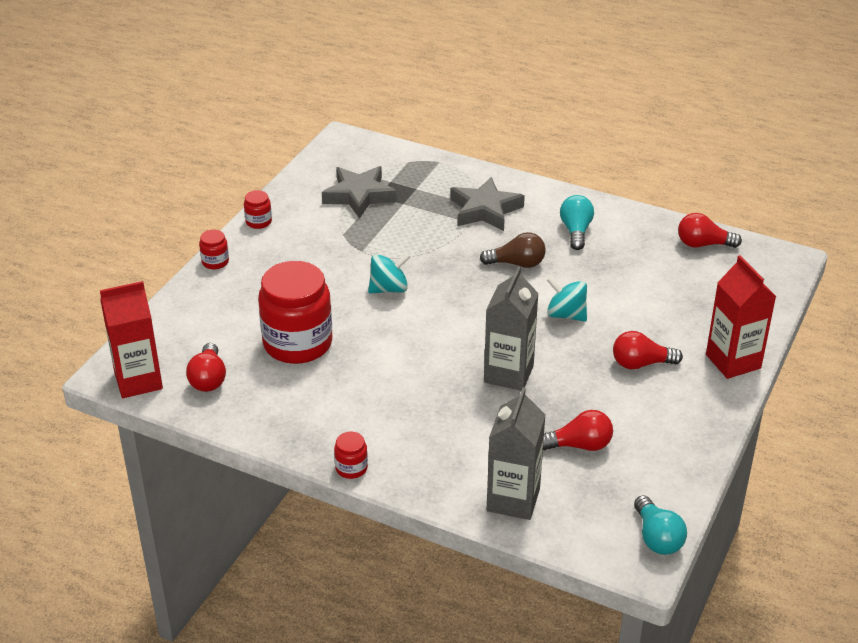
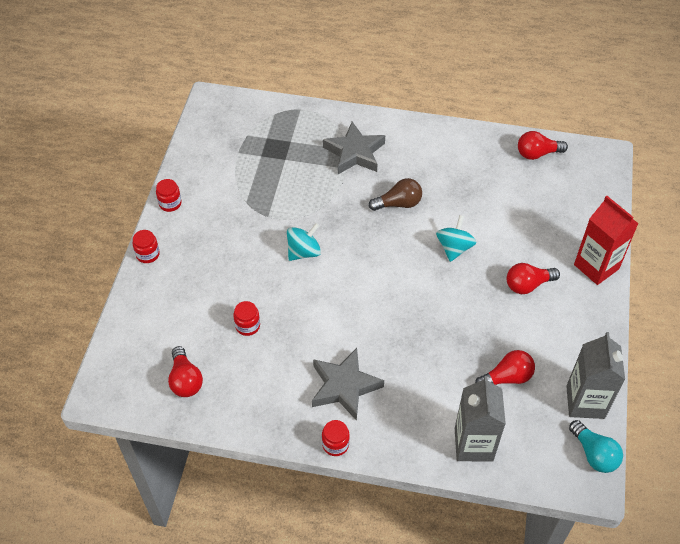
camera: 15 degrees left, 15 degrees up
red carton [100,281,163,398] -> none
red jar [258,261,332,364] -> red jar [233,301,260,336], size x0.42
grey star [322,166,397,219] -> grey star moved to [312,348,384,421]
grey carton [484,267,539,391] -> grey carton moved to [566,332,625,419]
turquoise spinning top [547,277,587,322] -> turquoise spinning top turned 90 degrees clockwise [436,215,477,262]
turquoise light bulb [560,195,594,250] -> none

